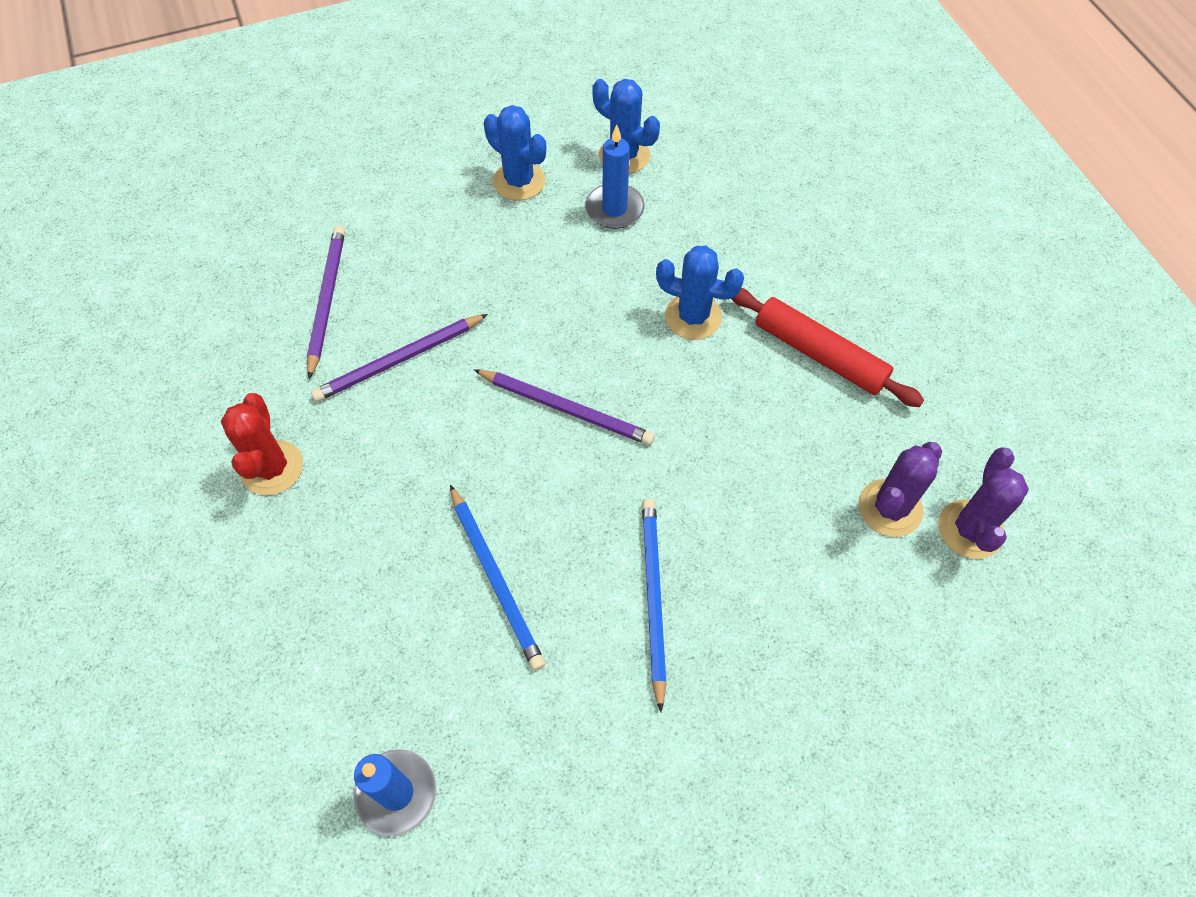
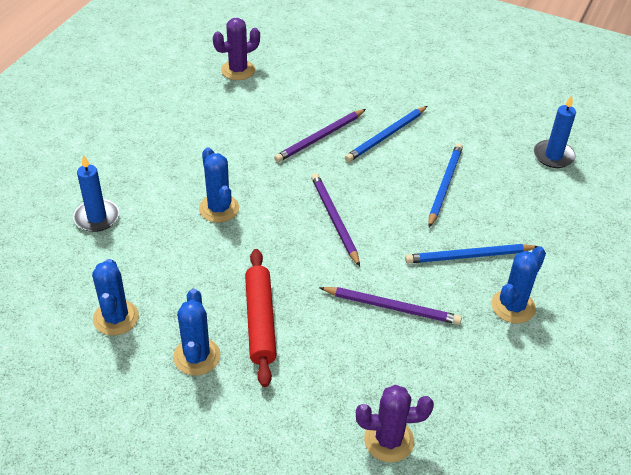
camera: 135 degrees left, 15 degrees down
red cactus [221,393,303,495] -> blue cactus [491,246,546,324]
purple pencil [307,226,345,379] -> purple pencil moved to [274,109,366,162]
blue candle [585,125,645,229] -> blue candle moved to [73,155,119,232]
red rolling pin [732,288,924,407] -> red rolling pin moved to [245,249,276,387]
purple cactus [859,442,942,537] -> purple cactus moved to [356,385,434,462]
none -> blue pencil [405,244,539,263]

